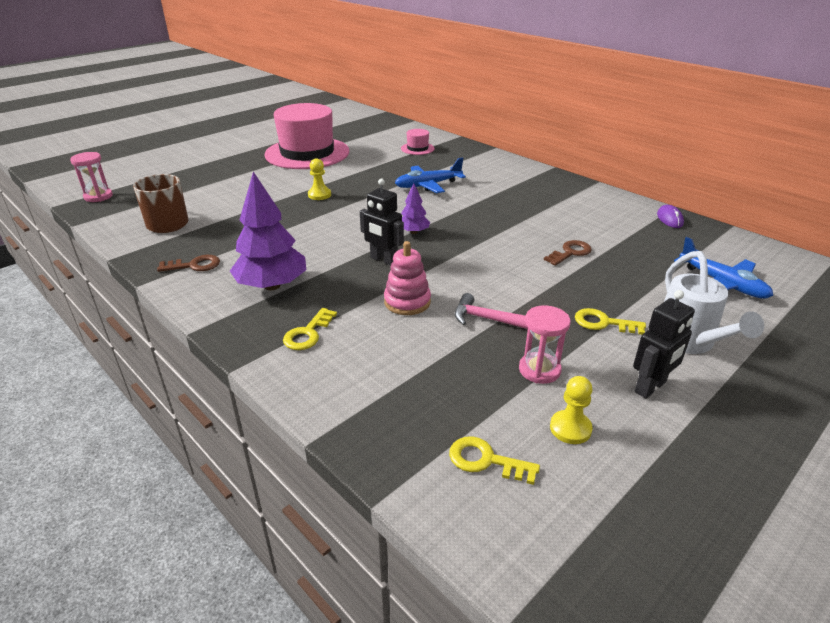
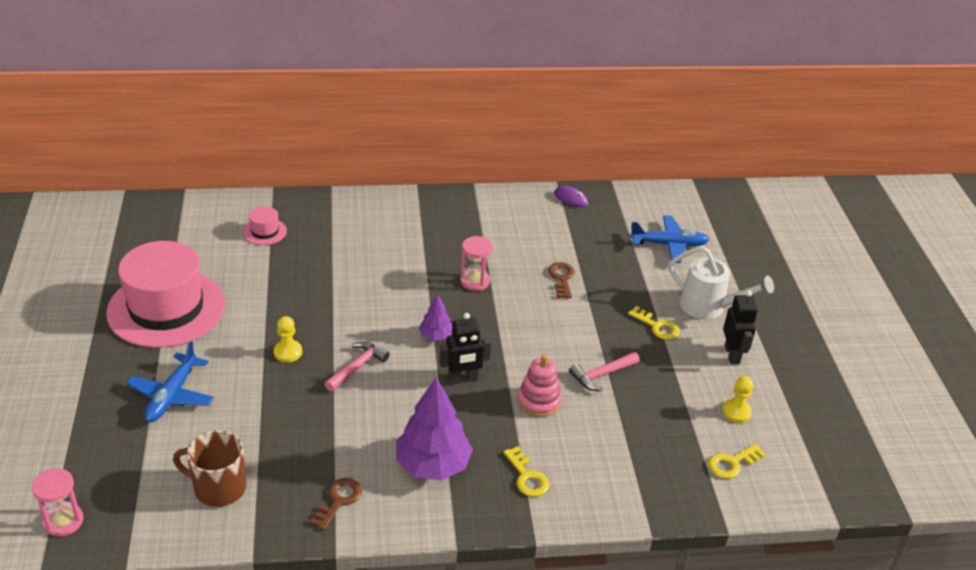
camera: 55 degrees left, 5 degrees up
blue plane [395,157,466,193] -> blue plane moved to [126,341,214,422]
pink hourglass [519,305,570,384] -> pink hourglass moved to [460,236,493,291]
yellow key [575,308,646,335] -> yellow key turned 105 degrees counterclockwise [628,306,680,340]
none -> pink hammer [325,341,389,392]

